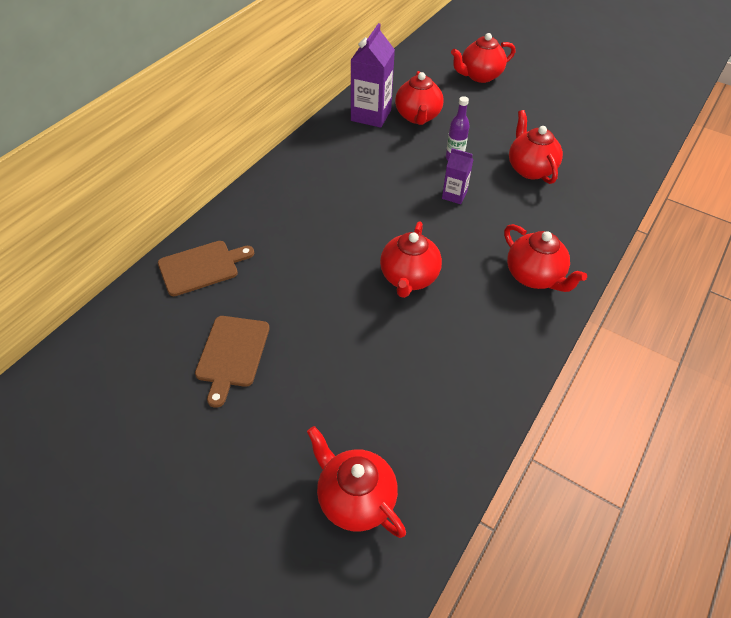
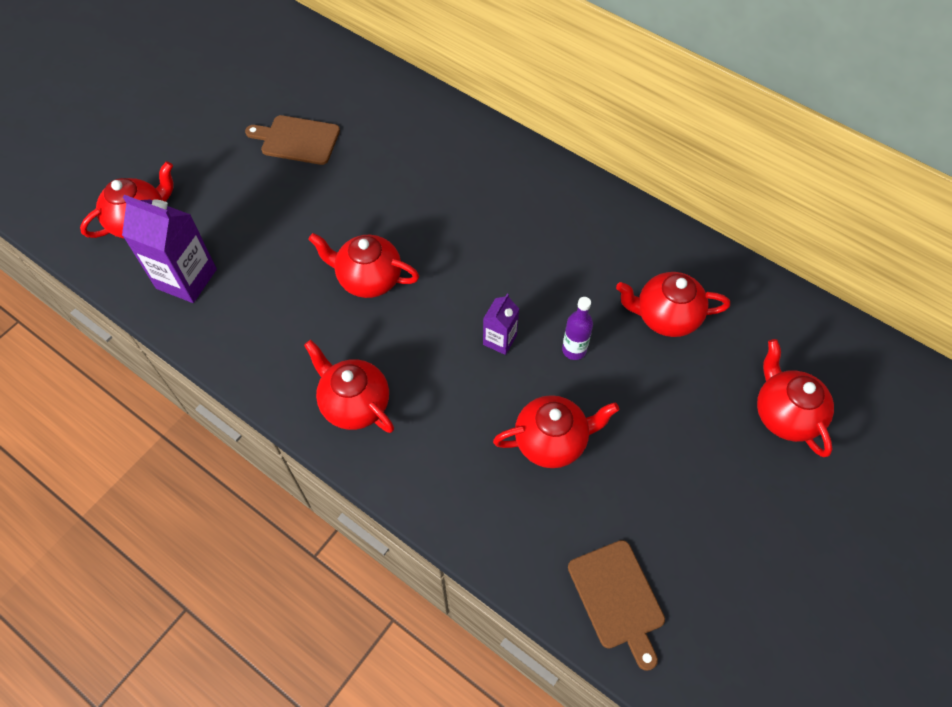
camera: 95 degrees right, 10 degrees up
brown cutting board [158,241,254,296] -> brown cutting board moved to [568,540,665,671]
purple carton [350,23,395,128] -> purple carton moved to [122,195,217,303]
red teapot [504,224,587,292] -> red teapot turned 75 degrees clockwise [304,340,394,433]

